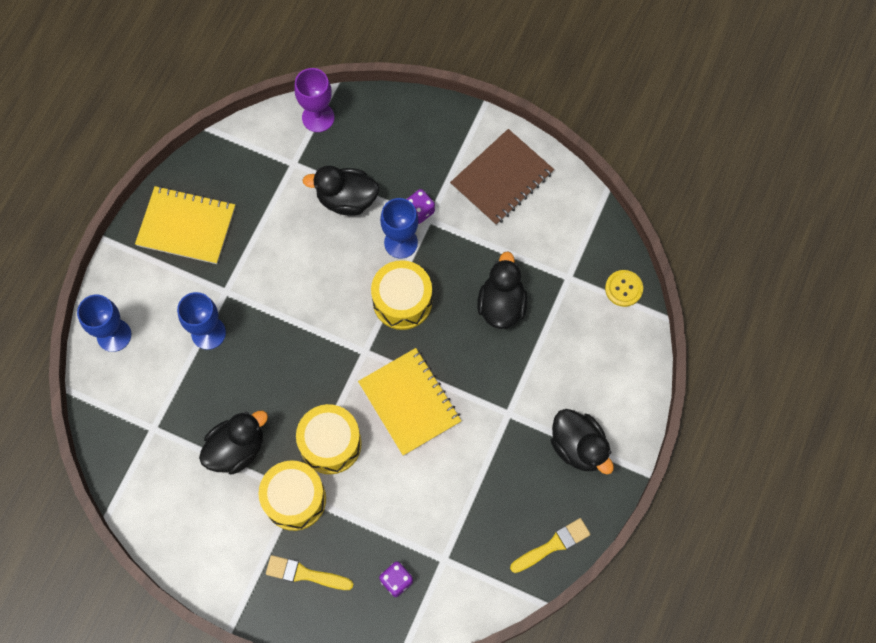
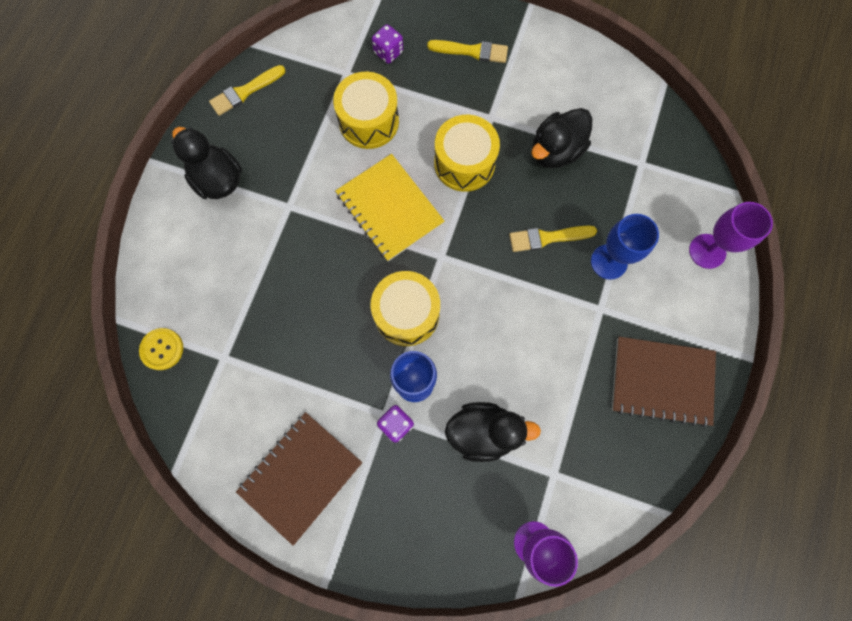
camera: 175 degrees right, 5 degrees up
blue goblet [77,294,131,352] -> purple goblet [689,202,773,269]
yellow notebook [135,186,235,264] -> brown notebook [612,337,716,427]
yellow drum [258,460,326,531] -> yellow drum moved to [333,72,399,149]
black duck [477,251,527,329] -> none
none -> yellow brush [509,226,597,252]

